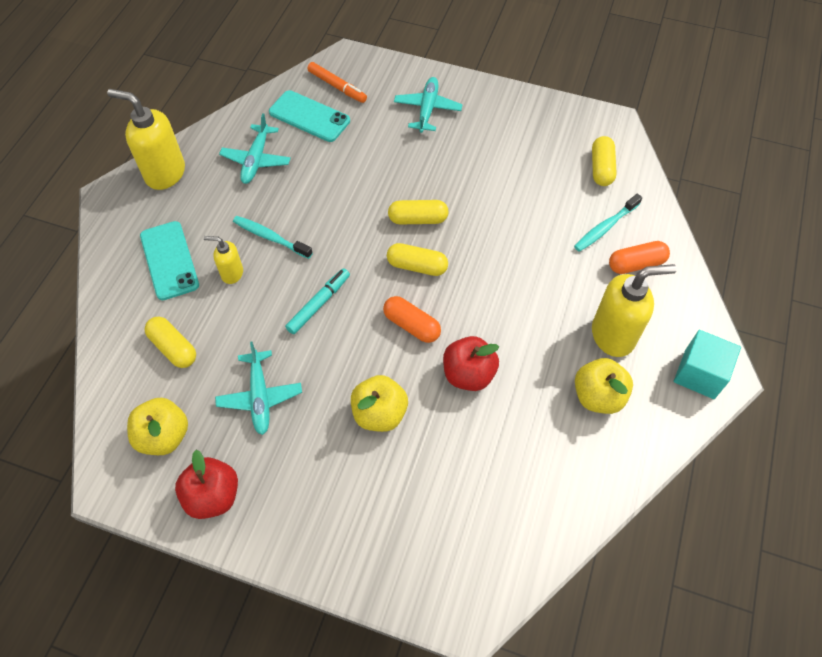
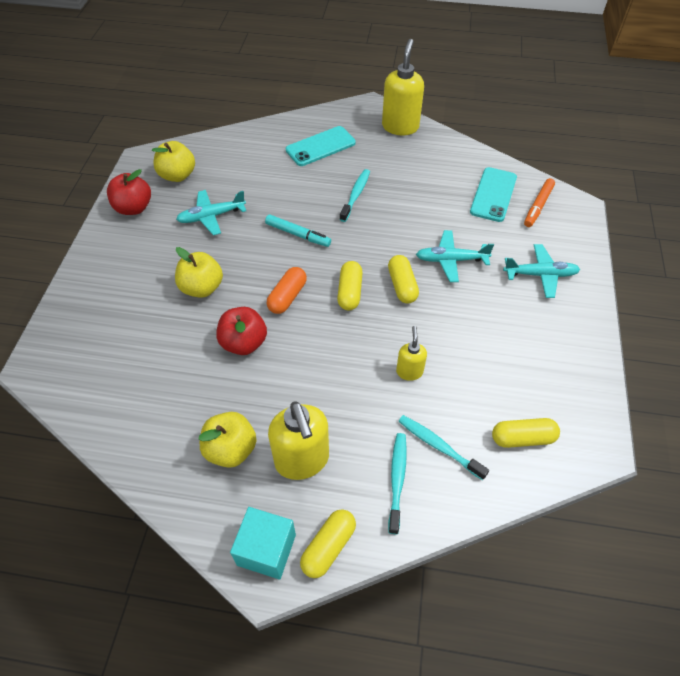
camera: 80 degrees right, 5 degrees down
yellow capsule [144,317,196,368] -> yellow capsule moved to [300,509,356,578]
yellow soap dispenser [204,236,243,284] -> yellow soap dispenser moved to [396,326,427,381]
turquoise plane [219,113,291,184] -> turquoise plane moved to [416,230,494,282]
orange capsule [609,241,670,274] -> turquoise toothbrush [388,433,407,534]

